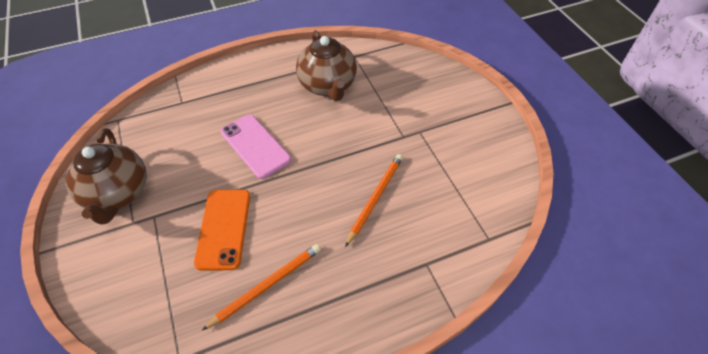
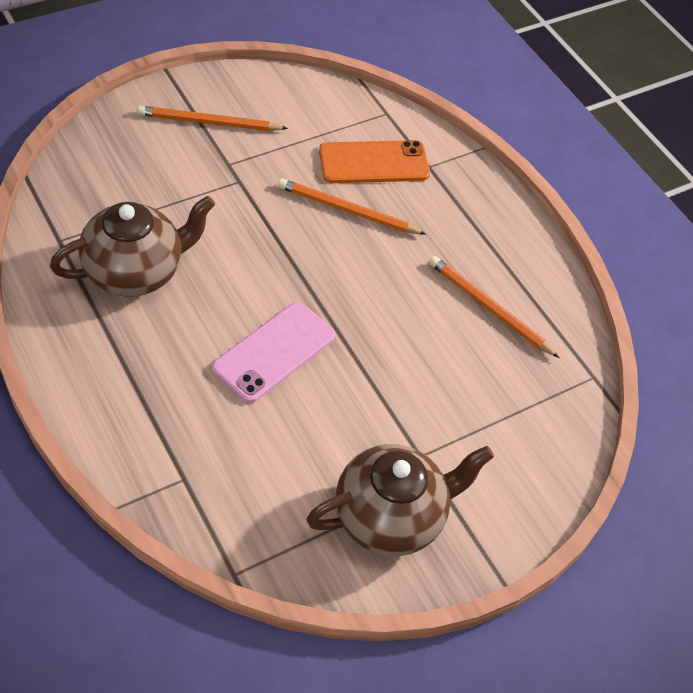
camera: 105 degrees left, 0 degrees up
orange phone [194,190,250,271] -> orange phone moved to [319,140,430,183]
none -> orange pencil [137,106,288,131]

